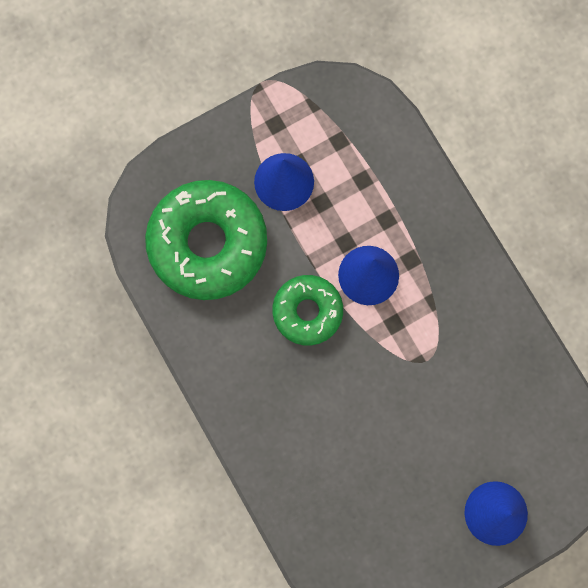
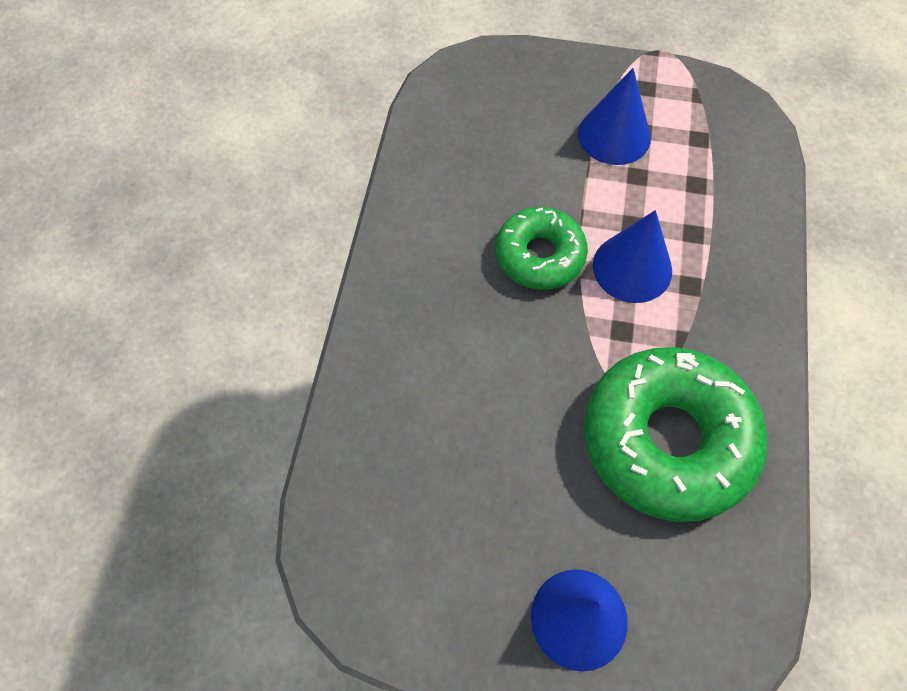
camera: 40 degrees right, 15 degrees down
green donut [145,180,267,300] -> green donut moved to [584,347,767,522]

